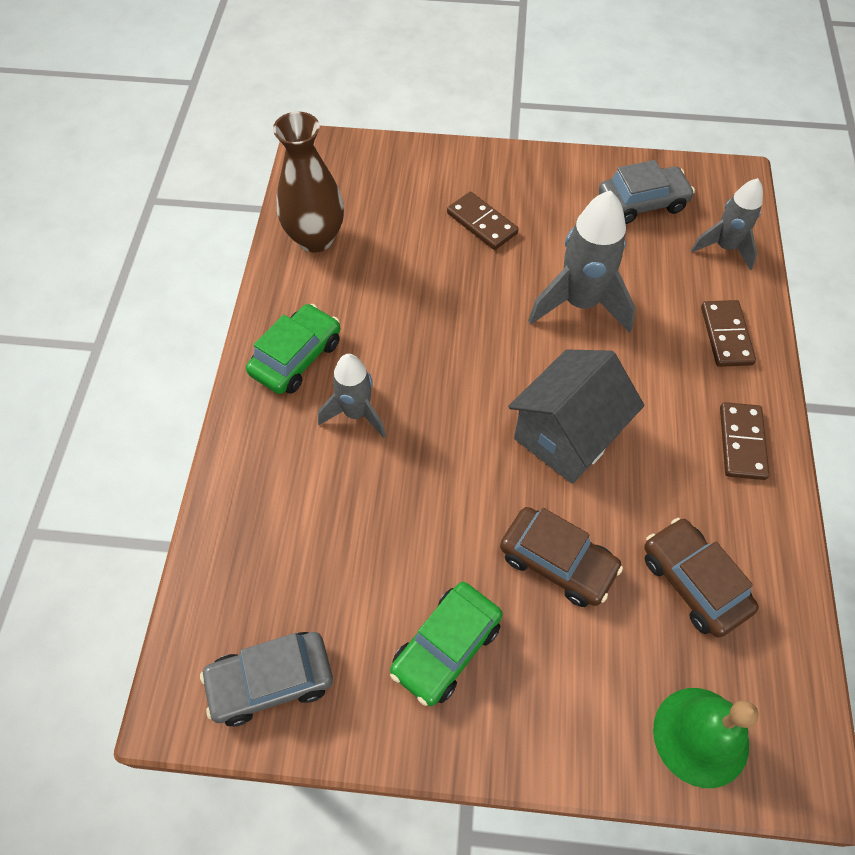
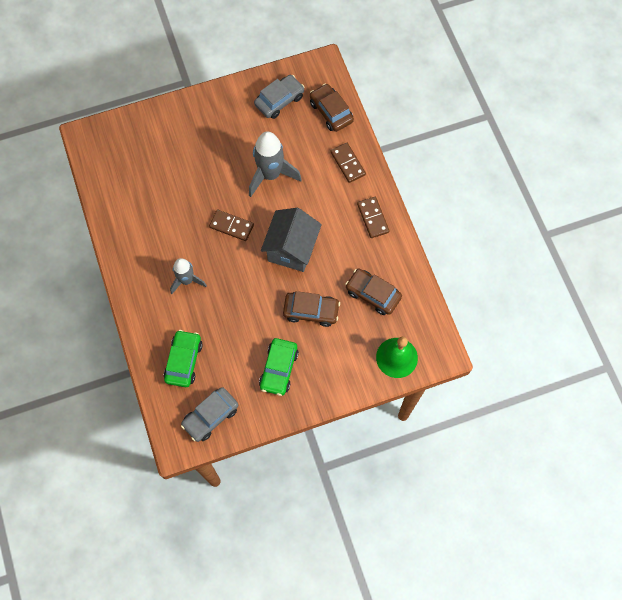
camera: 25 degrees left, 10 degrees up
green car [246,304,340,394] -> green car moved to [164,330,203,387]
brown vase [273,112,344,253] -> none
brown domino [447,192,519,250] -> brown domino moved to [209,210,254,241]
grey rocket [691,178,763,270] -> brown car [310,84,354,132]

